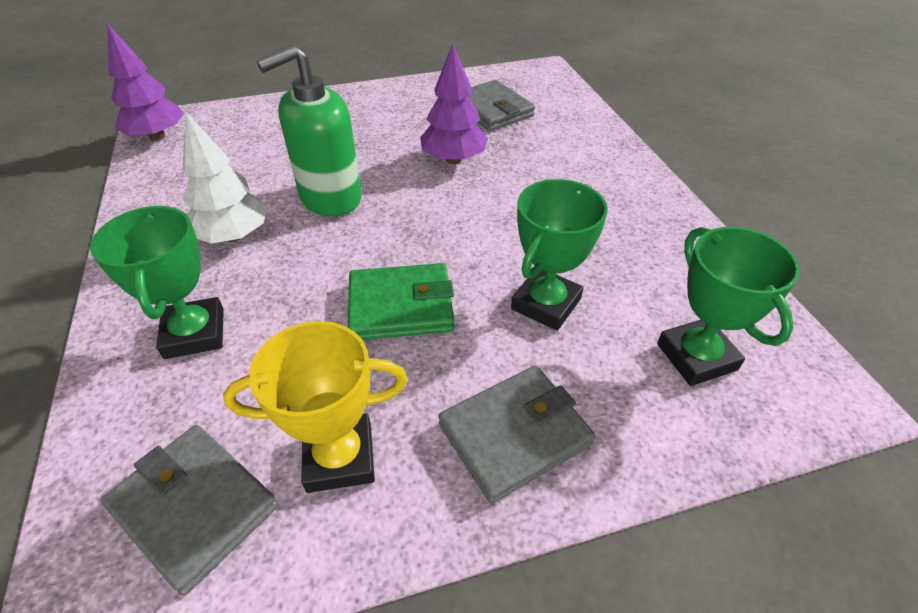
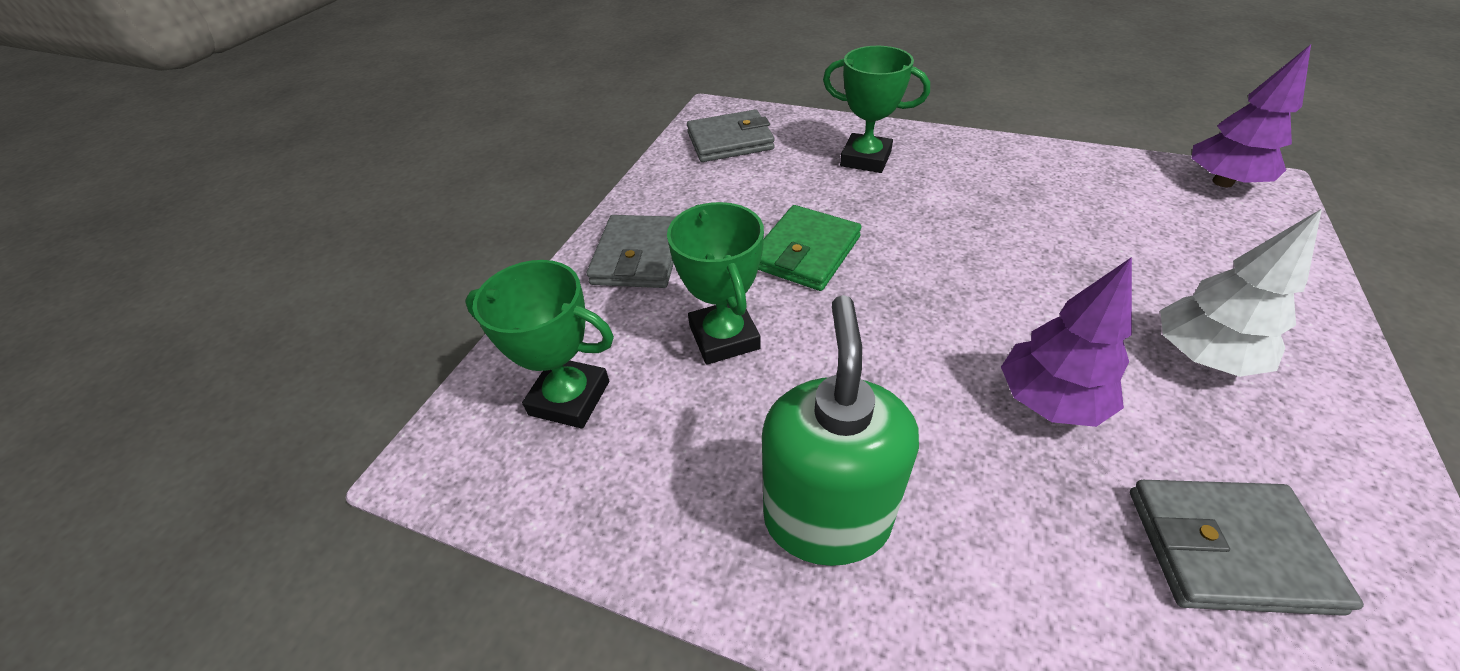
camera: 130 degrees right, 0 degrees up
white tree [183,112,267,244] -> white tree moved to [1160,209,1322,377]
yellow trophy [223,321,408,493] -> none
green soap dispenser [257,45,362,216] -> green soap dispenser moved to [762,295,919,566]

